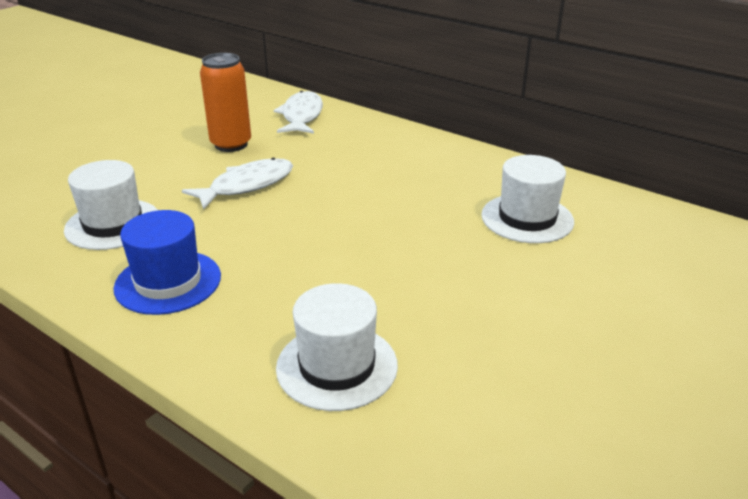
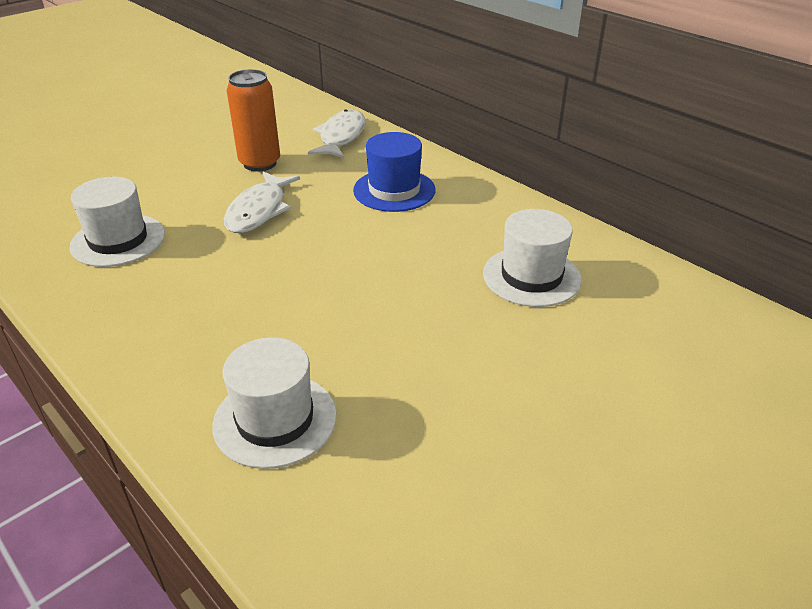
camera: 10 degrees right, 5 degrees up
blue hat [113,210,221,315] -> blue hat moved to [353,132,435,212]
white fish [182,157,293,209] -> white fish turned 135 degrees clockwise [224,171,300,233]

